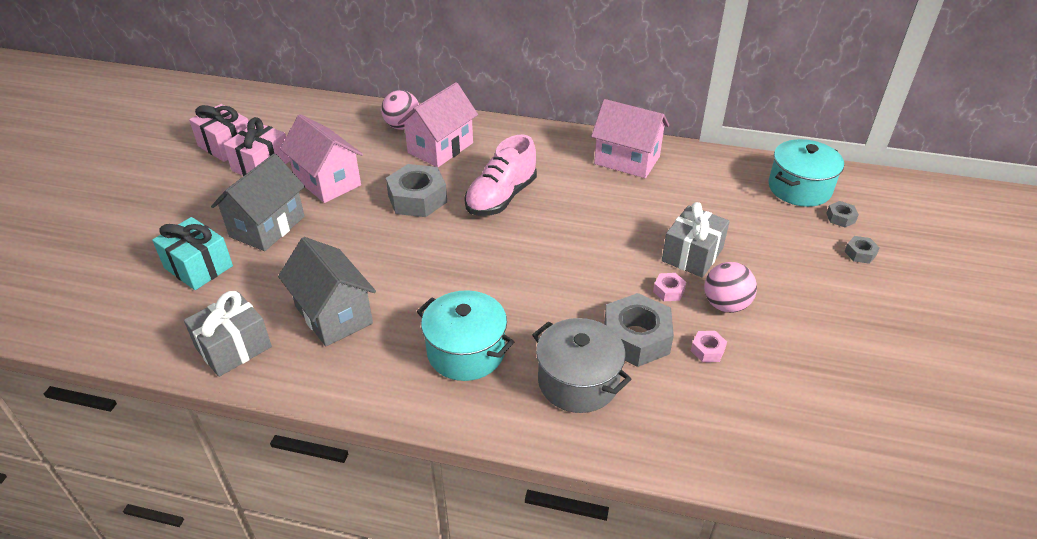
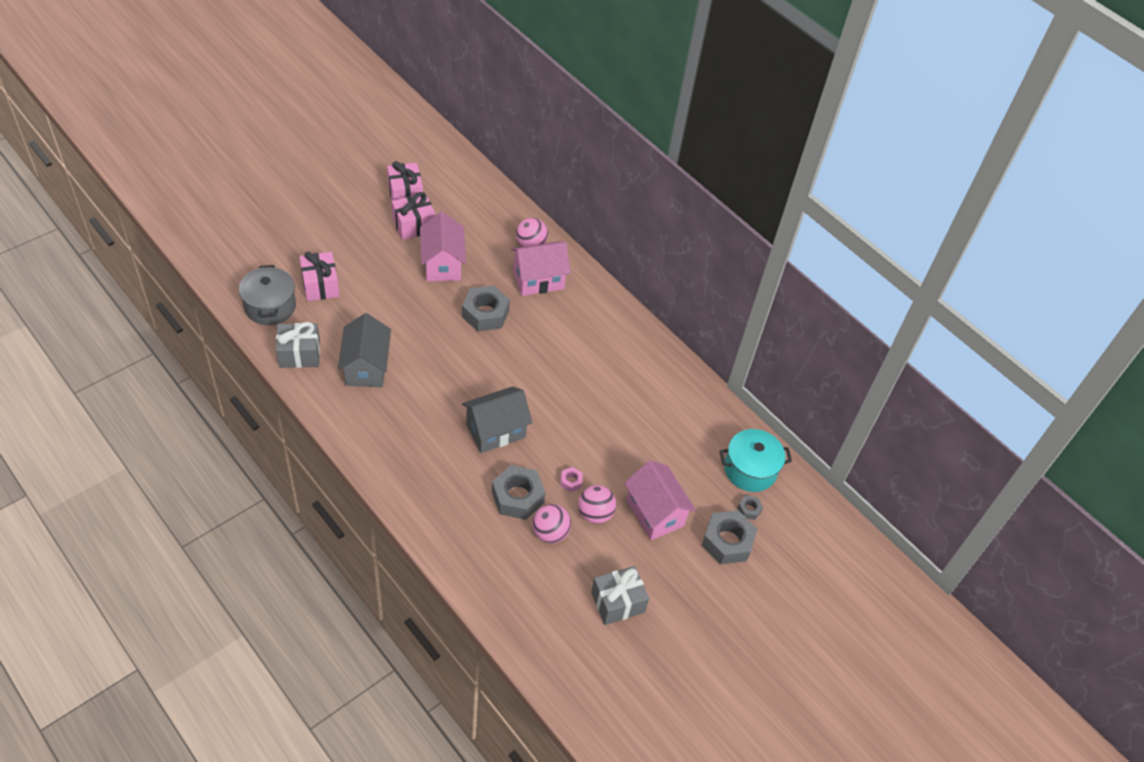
camera: 30 degrees right, 10 degrees up
turquoise gift [152,217,233,290] -> pink gift [299,252,340,301]
grey house [211,153,305,251] -> grey house moved to [462,386,532,453]
turquoise pot [417,290,514,381] -> none
pink shoe [464,135,537,216] -> none
grey pot [532,318,631,413] -> grey pot moved to [239,265,296,325]
pink house [591,99,669,178] -> pink house moved to [624,460,696,540]
grey gift [662,202,730,278] -> grey gift moved to [591,566,649,625]
pink nut [691,331,727,362] -> pink ball [532,504,571,543]
grey nut [844,236,880,264] -> grey nut [702,510,757,565], size x2.17

